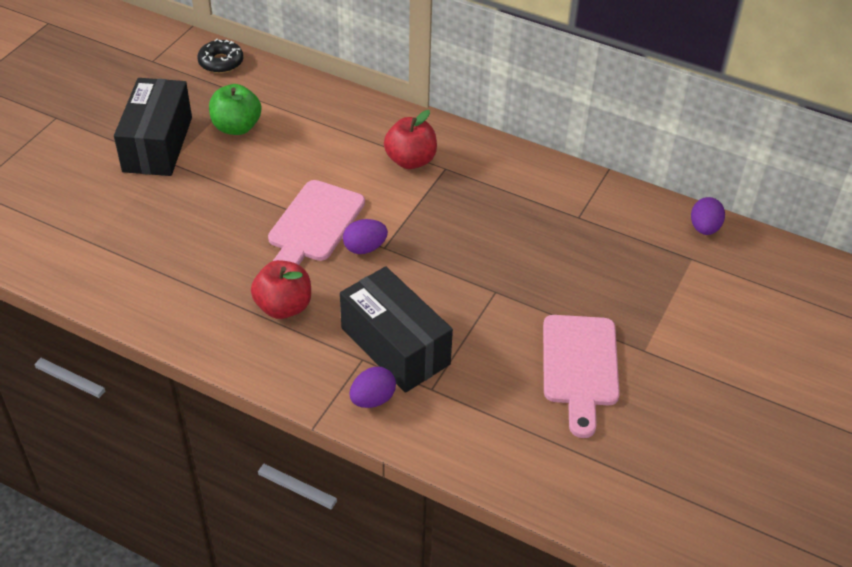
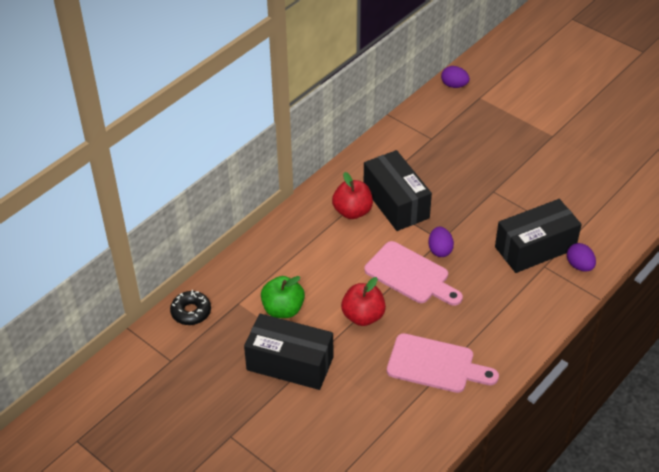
camera: 75 degrees left, 0 degrees up
red apple [251,260,311,319] -> red apple moved to [341,277,386,326]
pink cutting board [543,315,620,438] -> pink cutting board moved to [387,333,499,393]
none -> black box [364,150,432,231]

